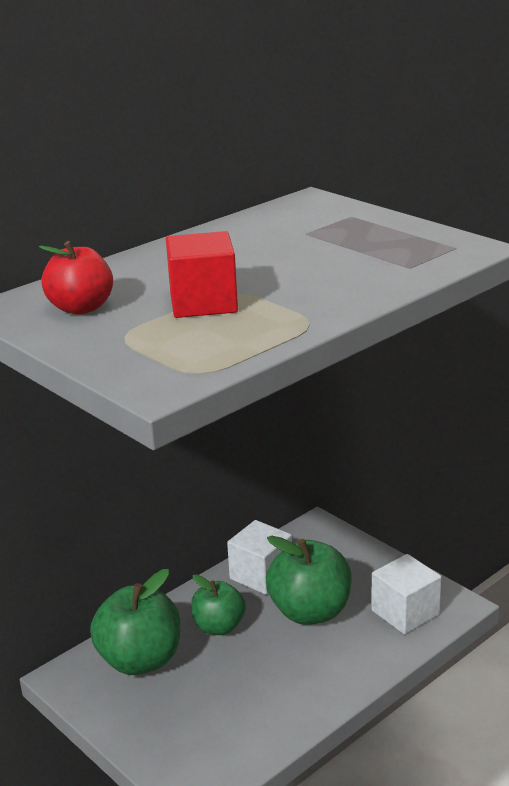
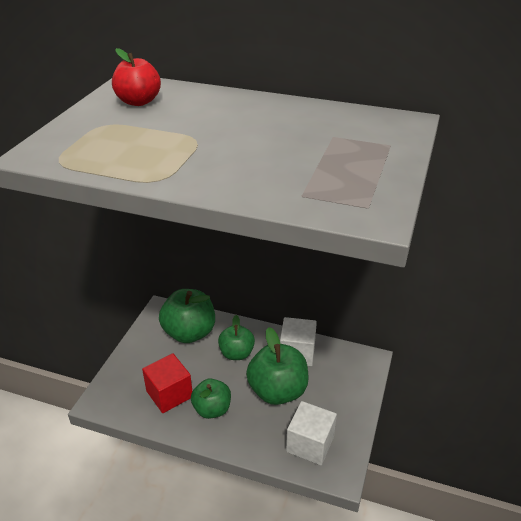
camera: 60 degrees right, 10 degrees up
red cube [166,231,238,318] -> red cube moved to [142,353,192,413]
none -> green apple [191,378,231,419]

